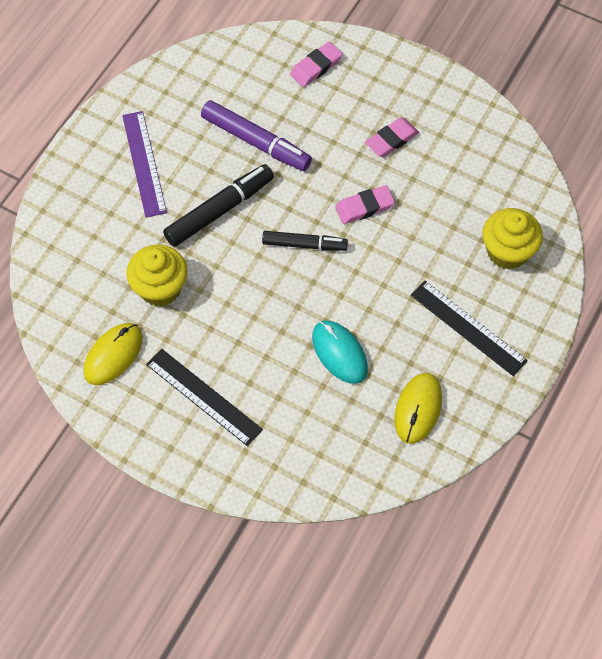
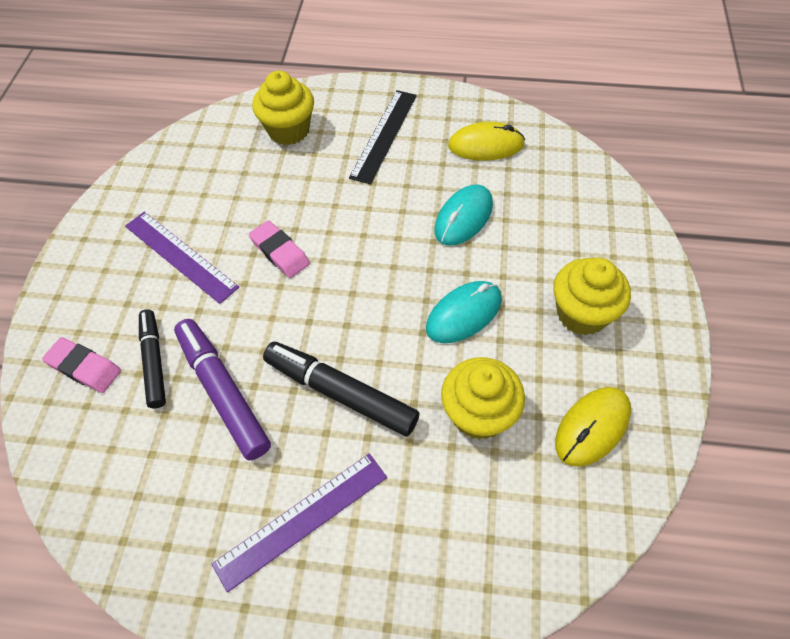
camera: 110 degrees left, 5 degrees down
yellow mouse [83,323,143,385] -> yellow mouse turned 60 degrees counterclockwise [555,387,631,467]
black ruler [146,349,263,446] -> yellow cupcake [553,258,631,335]
purple marker [201,100,312,171] -> purple marker turned 45 degrees counterclockwise [174,319,271,460]
black marker [262,231,348,251] -> black marker moved to [139,309,166,408]
pink eraser [365,117,419,157] -> purple ruler [125,212,239,304]
none -> turquoise mouse [426,281,502,343]

